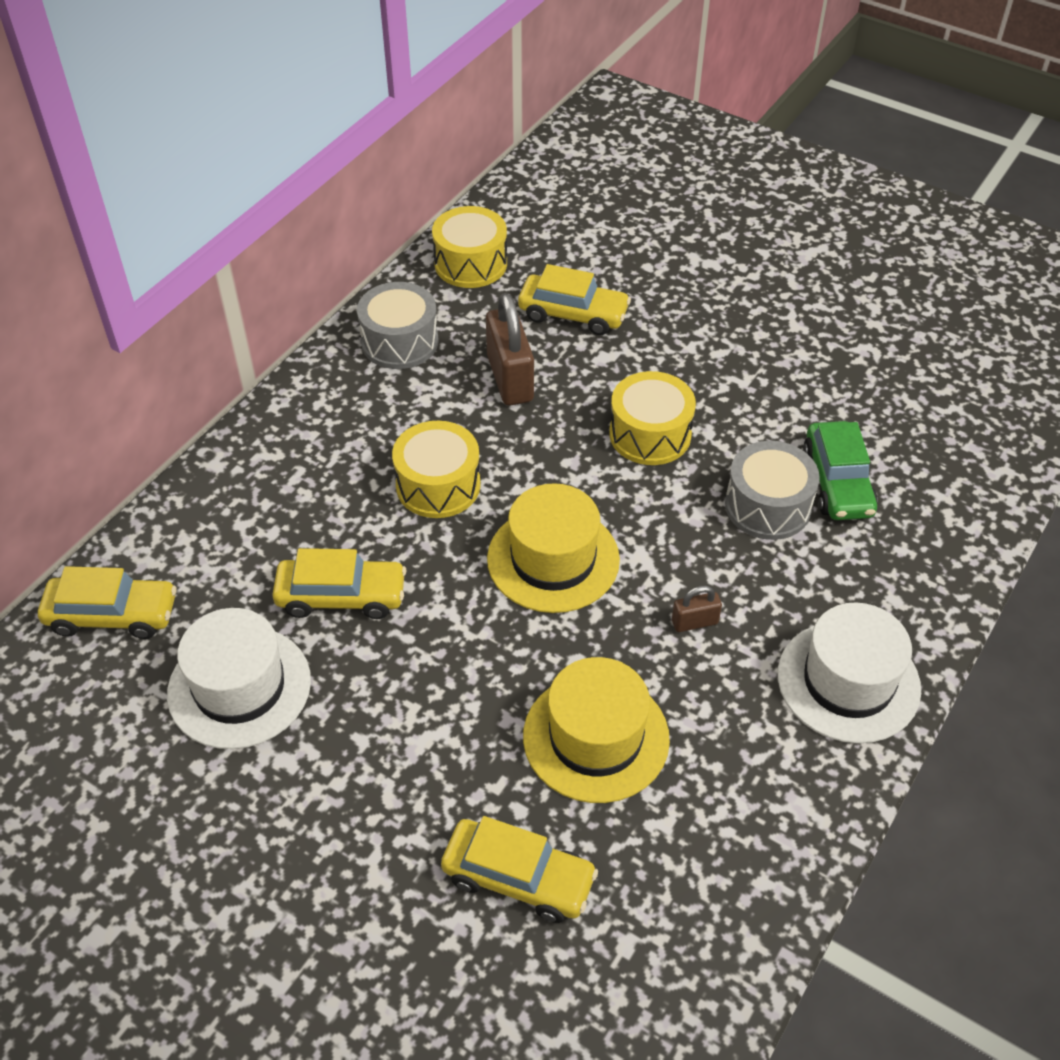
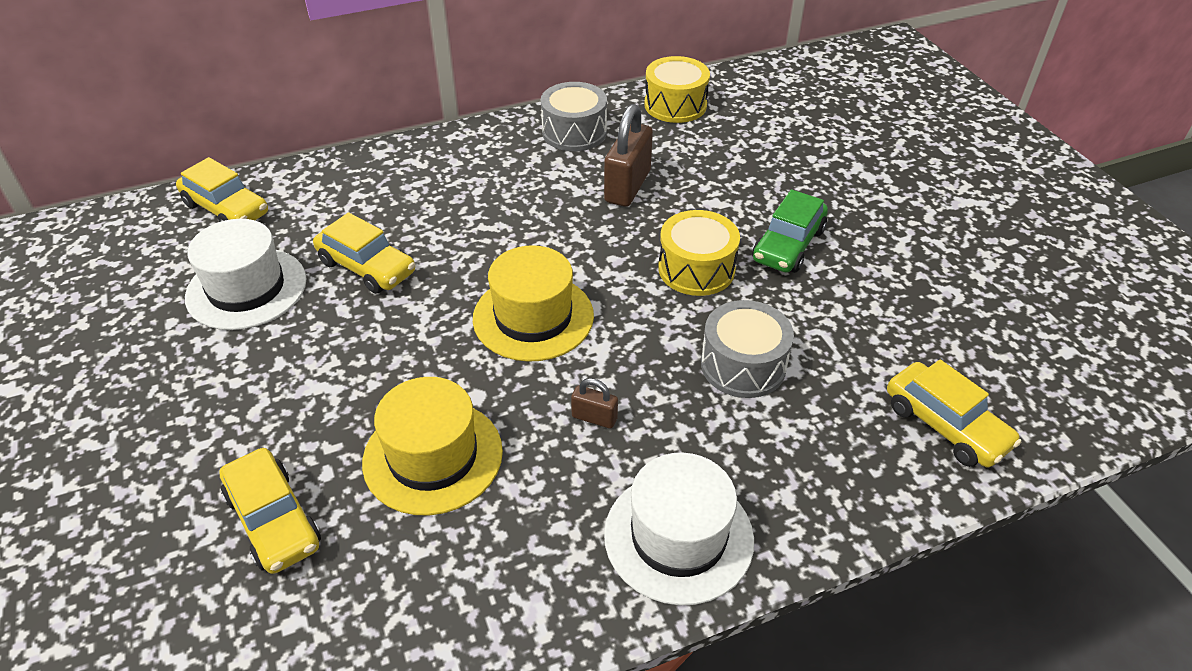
camera: 35 degrees right, 5 degrees down
yellow drum [392,421,481,518] -> none
yellow car [518,264,631,335] -> yellow car moved to [887,360,1021,467]
green car [803,421,878,520] -> green car moved to [752,189,828,273]

